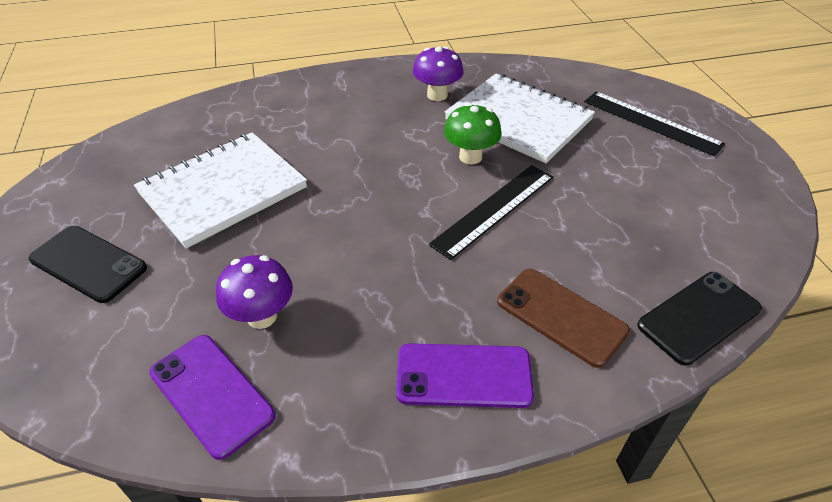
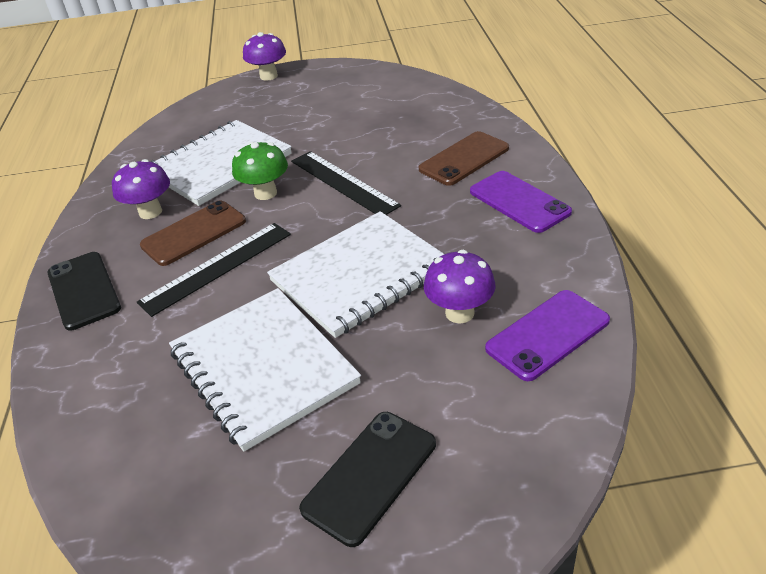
camera: 80 degrees left, 5 degrees down
purple phone [396,343,534,408] -> purple phone turned 45 degrees counterclockwise [470,171,572,233]
black ruler [584,91,725,156] -> black ruler moved to [137,223,291,317]
black phone [637,272,762,366] -> black phone moved to [47,252,121,331]
none -> brown phone [140,200,246,266]
none -> purple mushroom [243,32,286,81]
none -> white notebook [267,211,444,338]

